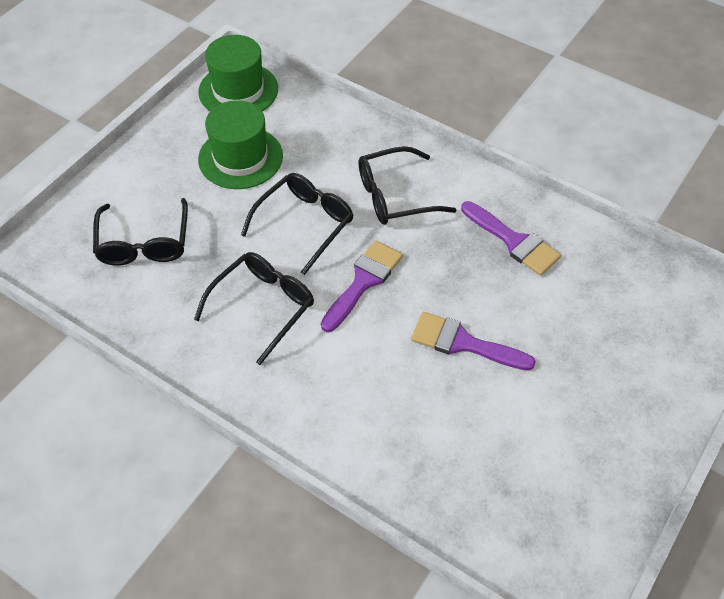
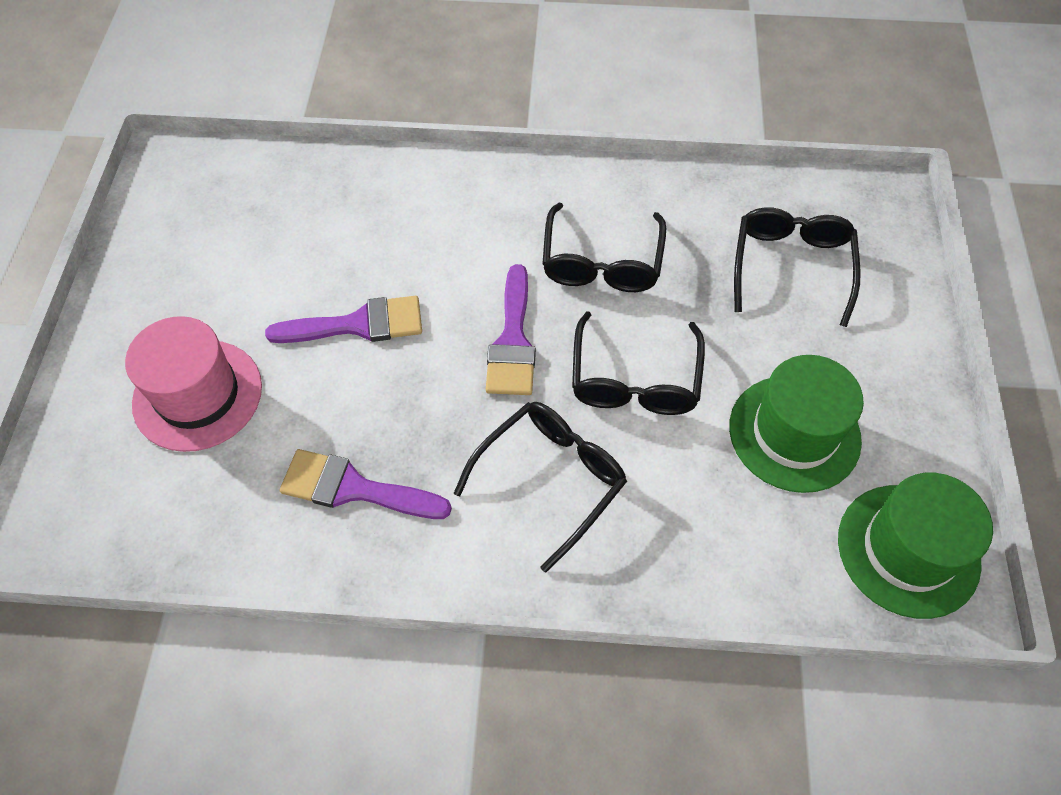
camera: 150 degrees right, 5 degrees up
black glasses [93,198,188,266] -> black glasses turned 45 degrees clockwise [734,207,861,327]
none -> pink hat [125,316,262,452]

